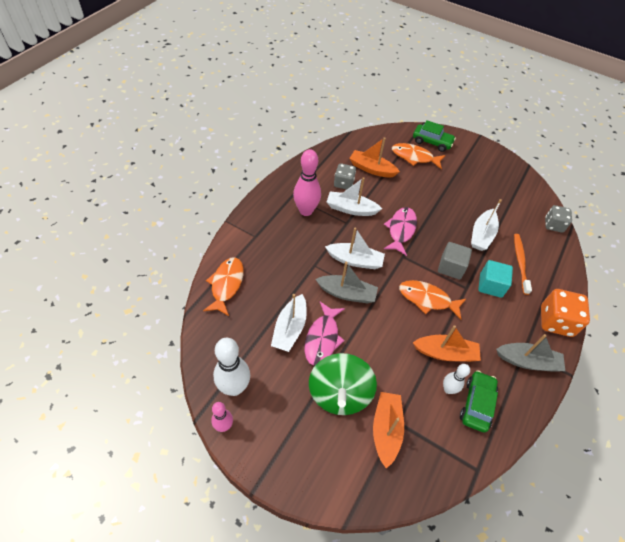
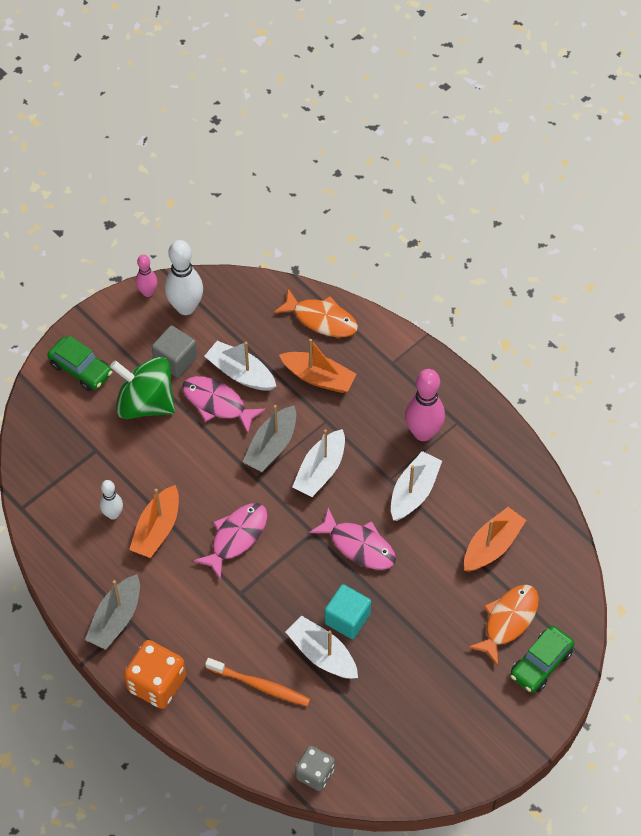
camera: 110 degrees right, 5 degrees up
grey dice [334,163,356,190] -> none
orange boat [373,392,404,469] -> orange boat moved to [279,339,357,393]
orange fish [399,280,466,320] -> pink fish [193,503,268,580]
grey cube [438,242,472,279] -> grey cube moved to [152,325,197,378]
green car [460,370,498,433] -> green car moved to [47,336,112,391]
turquoise cube [478,260,513,298] -> turquoise cube moved to [324,584,371,639]

